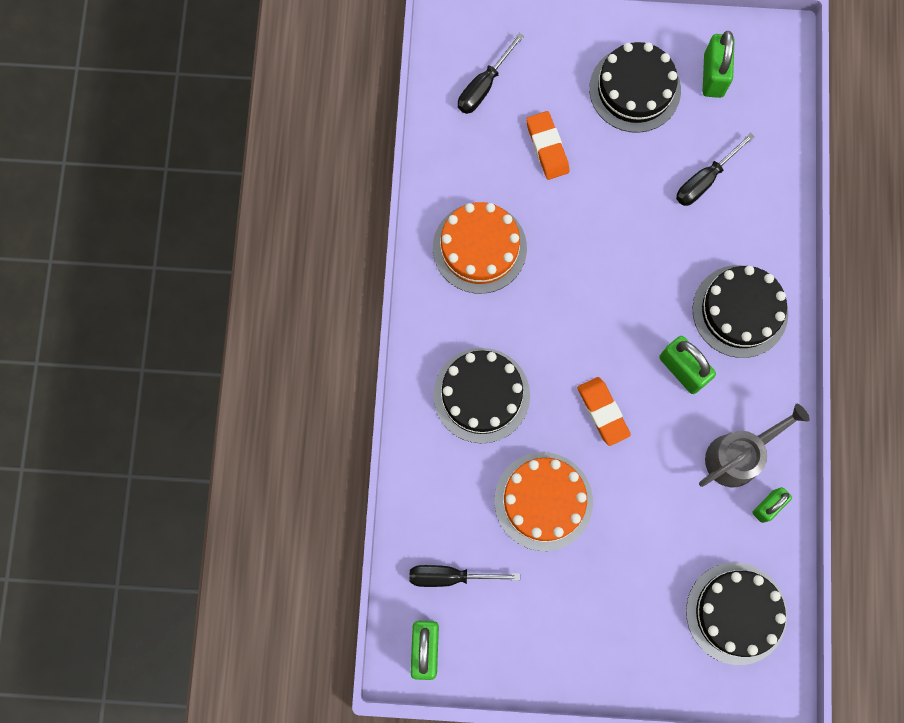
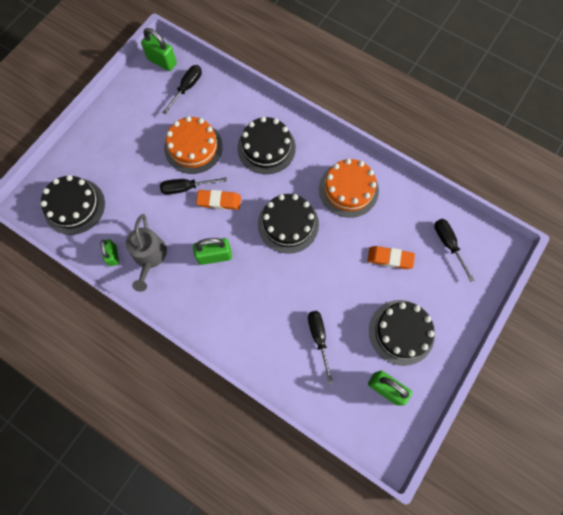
camera: 120 degrees right, 5 degrees down
black cake [693,265,788,358] -> black cake moved to [258,194,319,254]
none -> black screwdriver [160,177,227,195]

